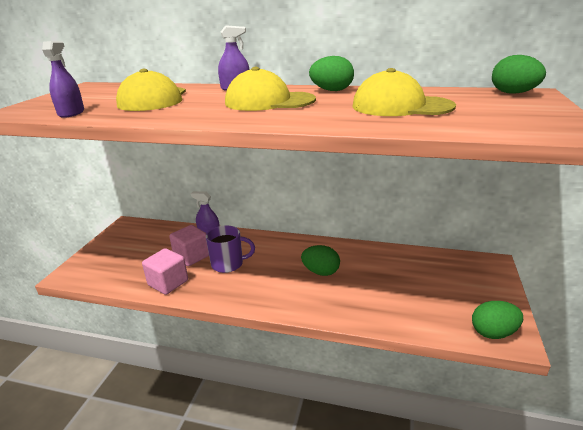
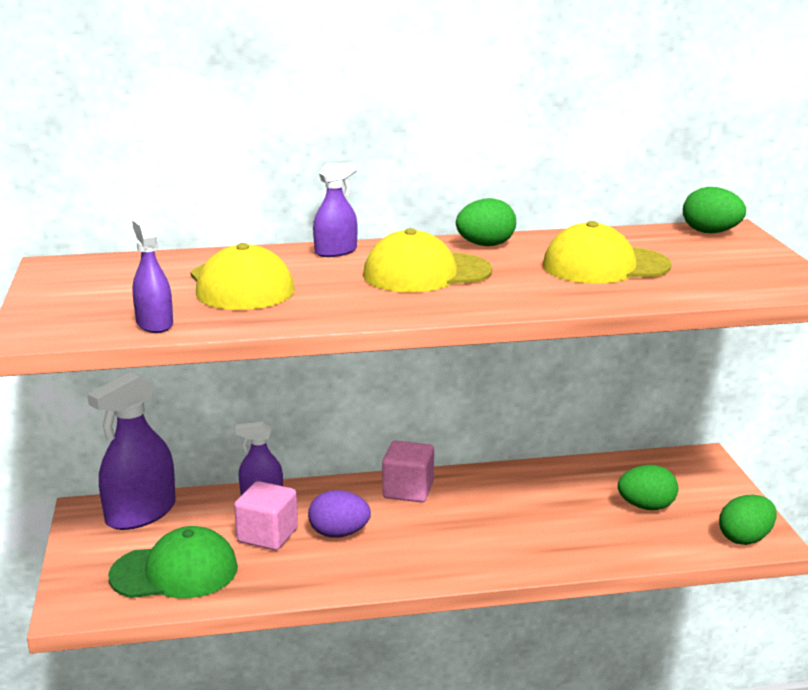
camera: 25 degrees left, 5 degrees down
pink cube [142,248,188,295] -> pink cube moved to [382,441,434,502]
purple mug [206,226,255,273] -> purple egg [308,490,371,538]
green egg [301,245,340,276] -> green egg moved to [618,465,678,510]
none -> purple spray bottle [87,372,176,530]
none -> green cap [108,526,238,598]

